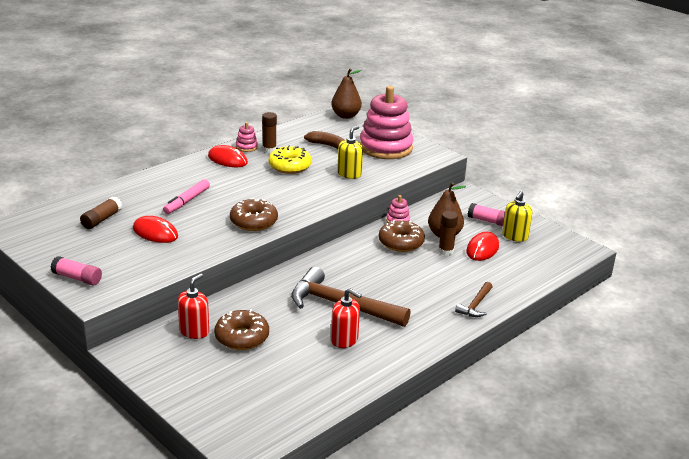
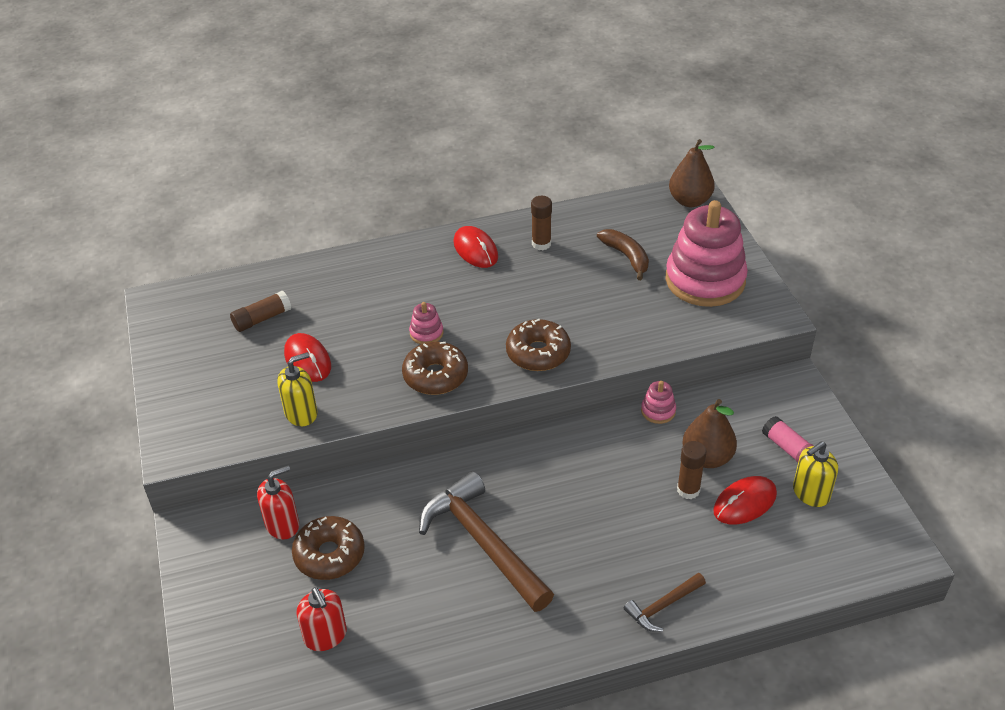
camera: 30 degrees right, 15 degrees up
pink glue stick [51,256,102,285] -> none
pink marker [163,179,210,214] -> none
pink stacking toy [236,122,258,152] -> pink stacking toy moved to [409,302,443,344]
yellow donut [268,145,312,174] -> none
red soap dispenser [331,288,362,348] -> red soap dispenser moved to [297,587,347,651]
yellow soap dispenser [337,126,363,179] -> yellow soap dispenser moved to [277,352,317,426]
brown donut [379,220,425,252] -> brown donut moved to [506,319,571,371]

